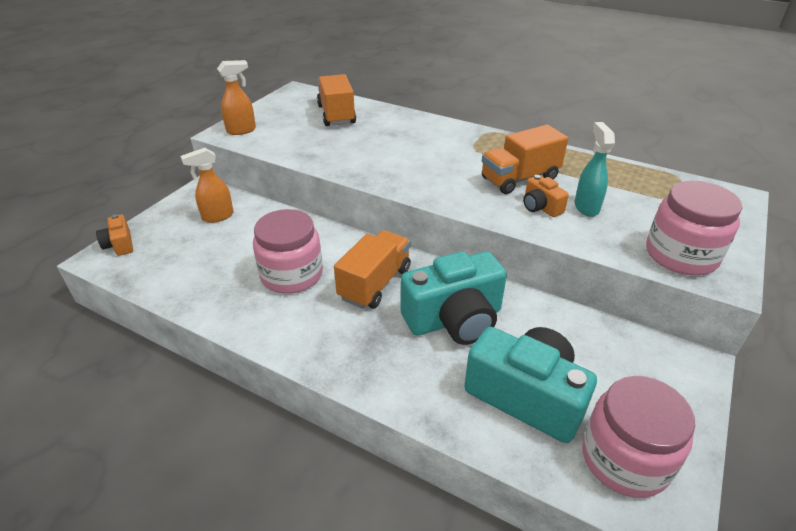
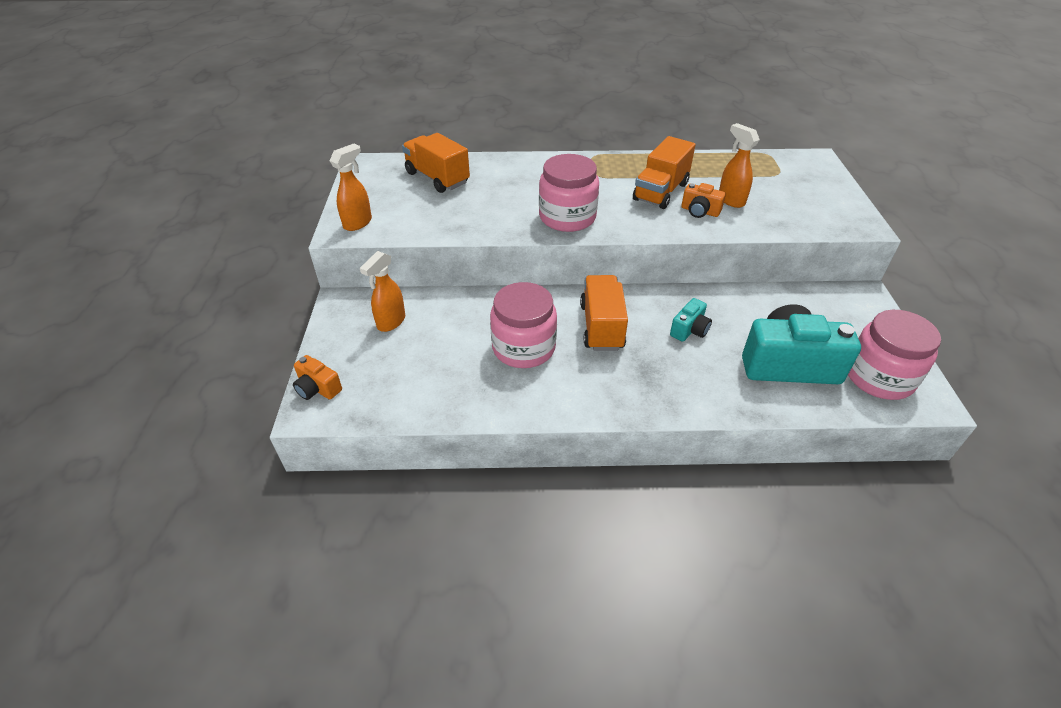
camera: 30 degrees left, 5 degrees up
turquoise camera [401,251,507,345] -> turquoise camera [670,298,712,342], size x0.47
turquoise spray bottle [574,122,615,217] -> orange spray bottle [719,123,760,208]
pink jar [646,181,742,275] -> pink jar moved to [539,154,599,232]

